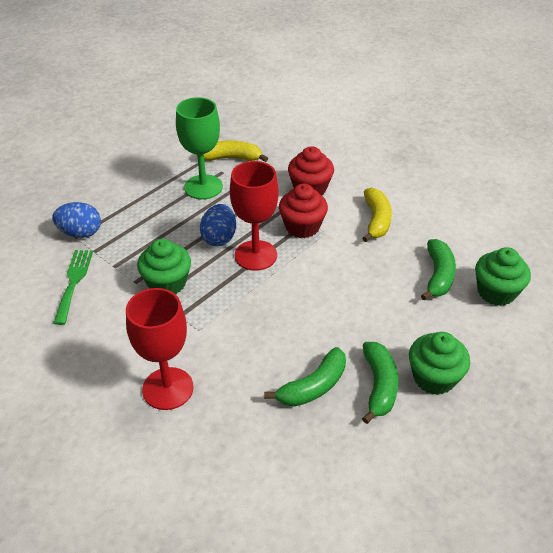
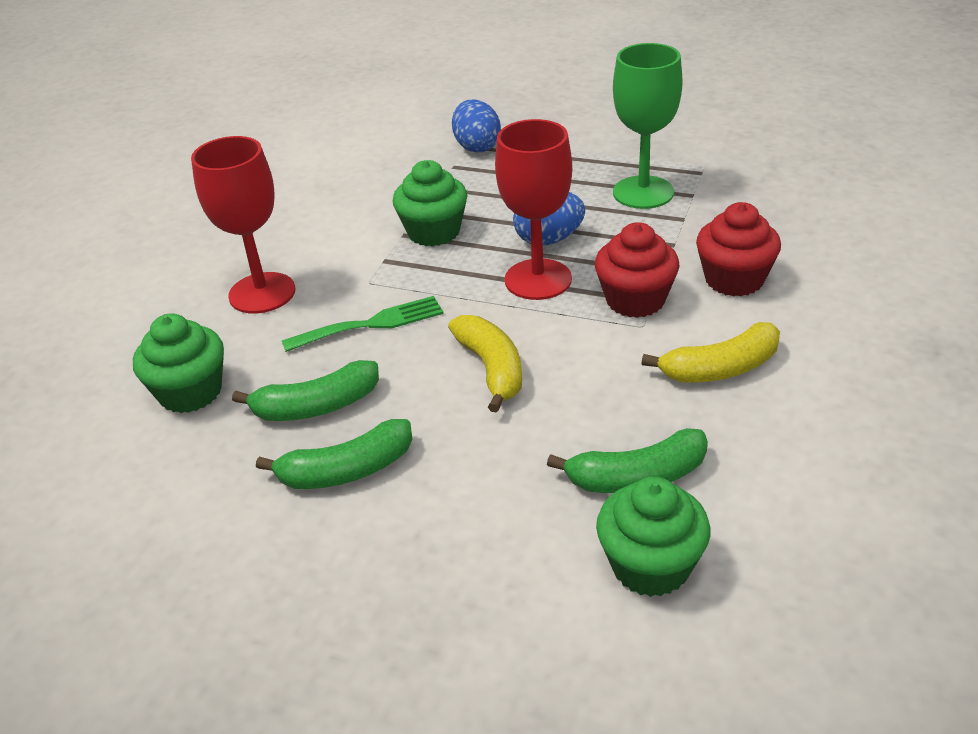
camera: 70 degrees right, 5 degrees down
green fork [53,250,93,325] -> green fork moved to [282,296,444,352]
yellow banana [197,141,268,162] -> yellow banana moved to [448,315,522,413]
green banana [264,347,346,407] -> green banana turned 45 degrees counterclockwise [232,360,379,421]
green cupcake [409,332,470,395] -> green cupcake moved to [133,313,224,413]

